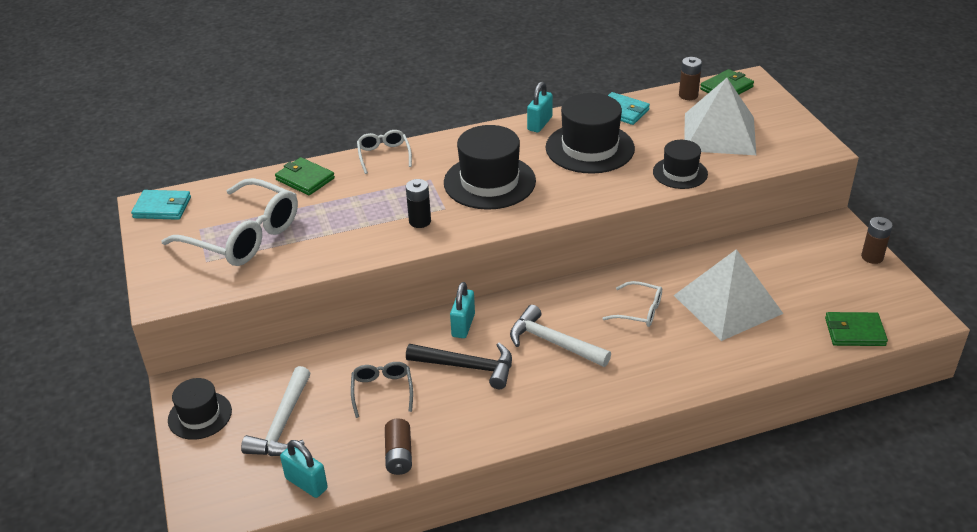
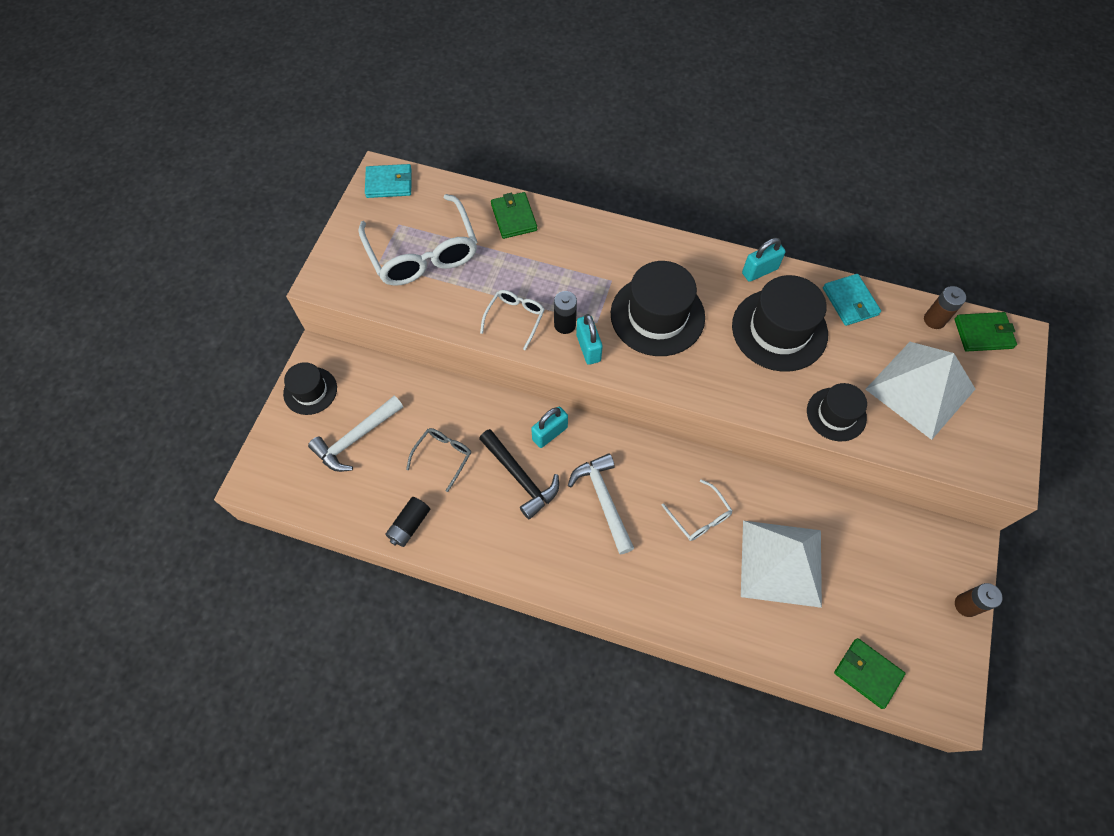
camera: 35 degrees right, 25 degrees up
turquoise wallet [131,190,191,220] -> turquoise wallet turned 45 degrees counterclockwise [365,164,412,198]
turquoise padlock [280,440,328,498] -> turquoise padlock moved to [576,314,603,365]
white glasses [357,130,412,174] -> white glasses moved to [480,290,545,350]
brown battery [385,418,412,475] -> black battery [385,497,430,547]

